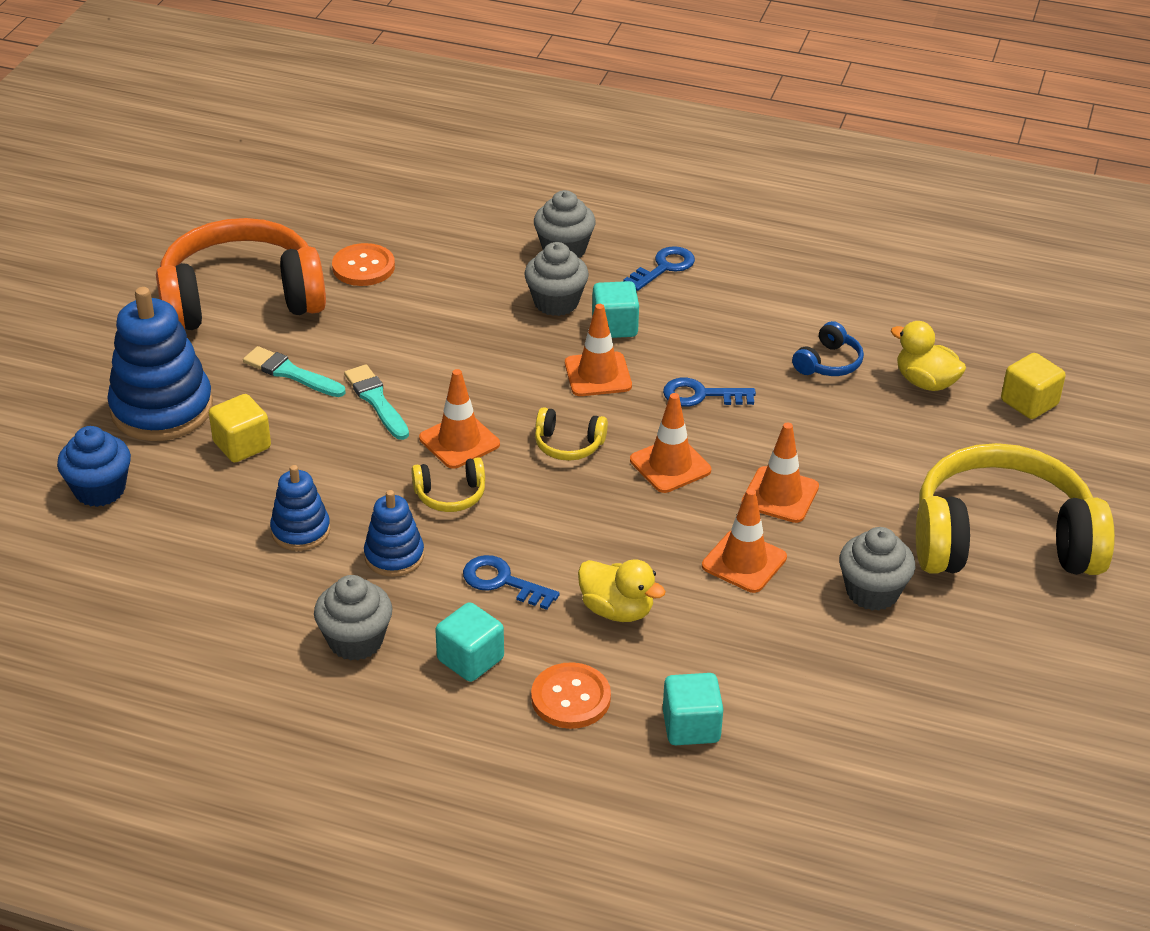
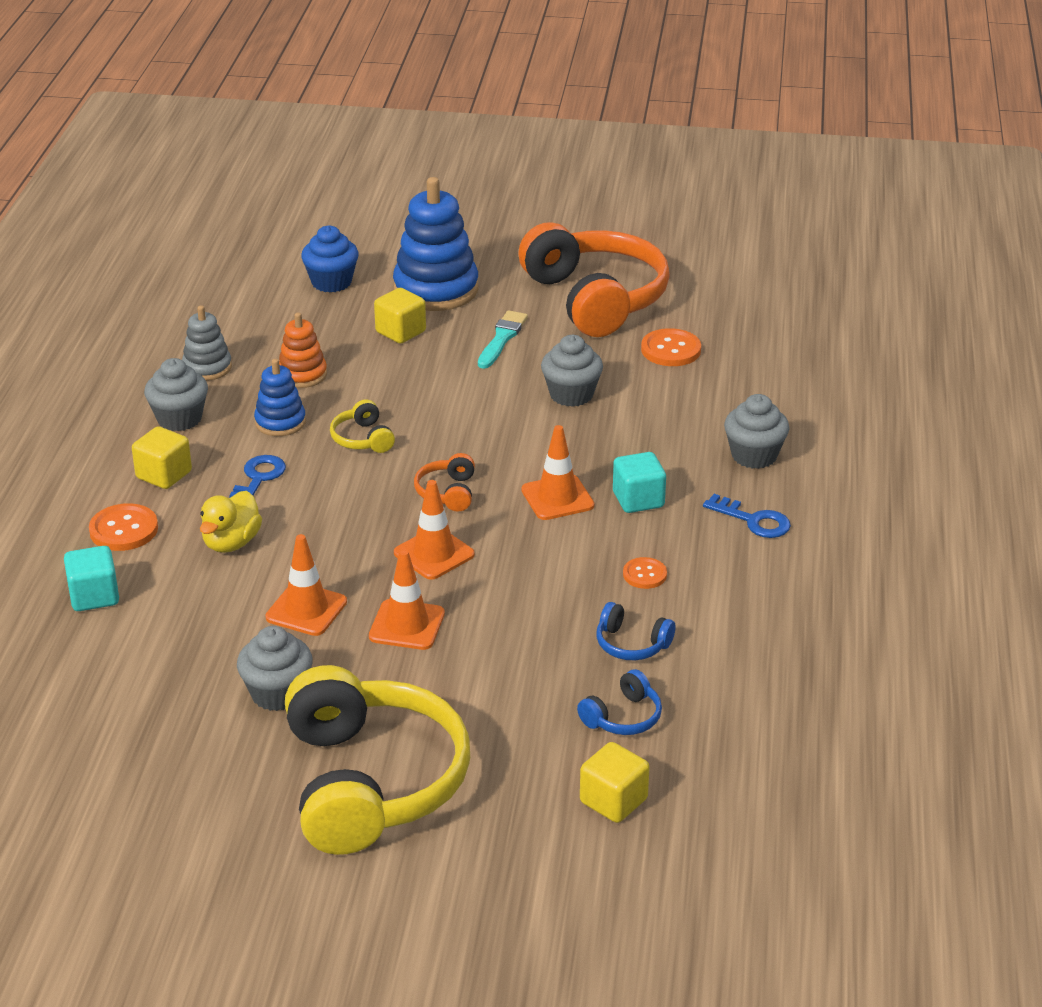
camera: 80 degrees right, 5 degrees down
blue stacking toy [270,465,330,551] -> orange stacking toy [279,312,327,388]
turquoise brush [344,364,409,440] -> none
orange traffic cone [419,369,500,469] -> none
turquoise cube [435,602,504,682] -> yellow cube [132,426,192,489]
grey cupcake [524,242,589,316] -> grey cupcake moved to [541,335,603,407]
yellow headphones [535,407,608,461] -> orange headphones [414,453,475,512]
blue key [663,378,756,407] -> none
yellow duck [891,321,966,391] -> blue headphones [577,669,662,735]
none -> grey stacking toy [182,305,232,381]
none -> orange button [623,557,667,589]

